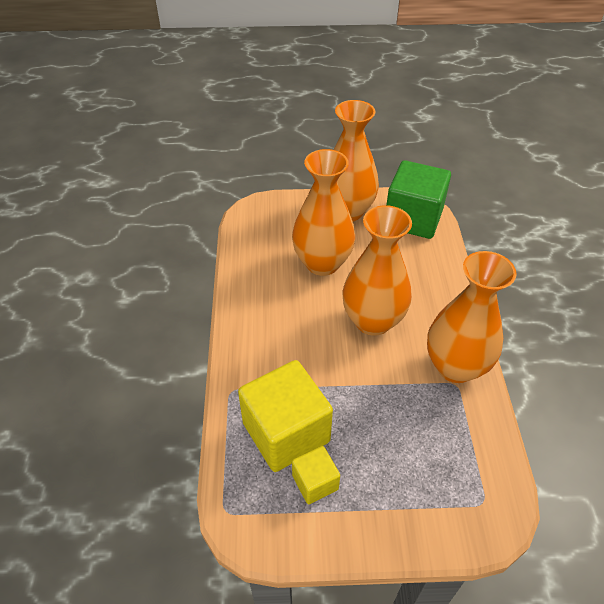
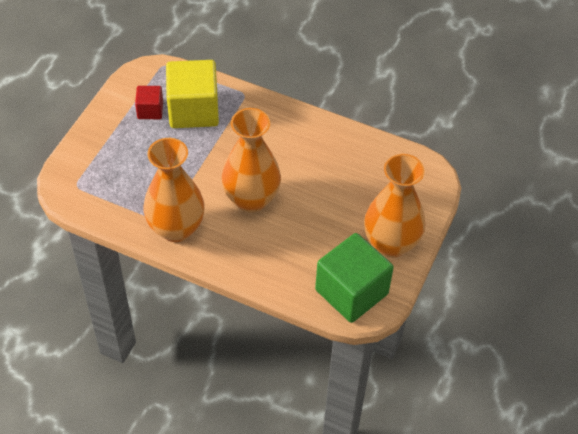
camera: 115 degrees right, 5 degrees up
orange vase [292,149,355,276] -> none
yellow cube [292,446,340,504] -> red cube [135,86,163,119]

